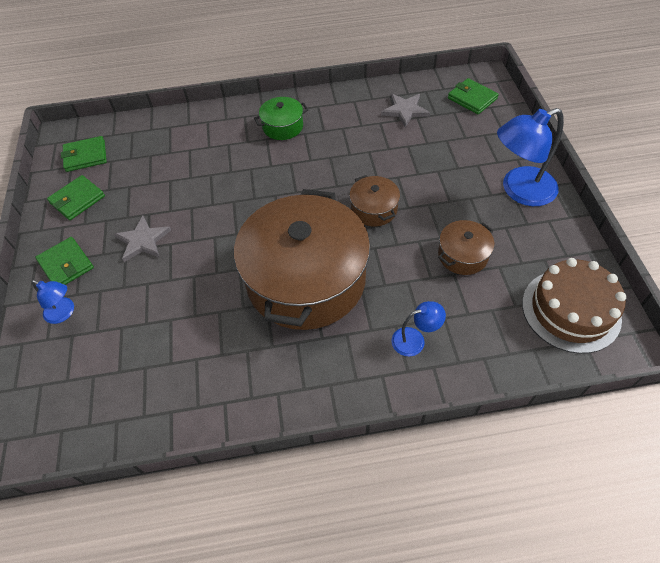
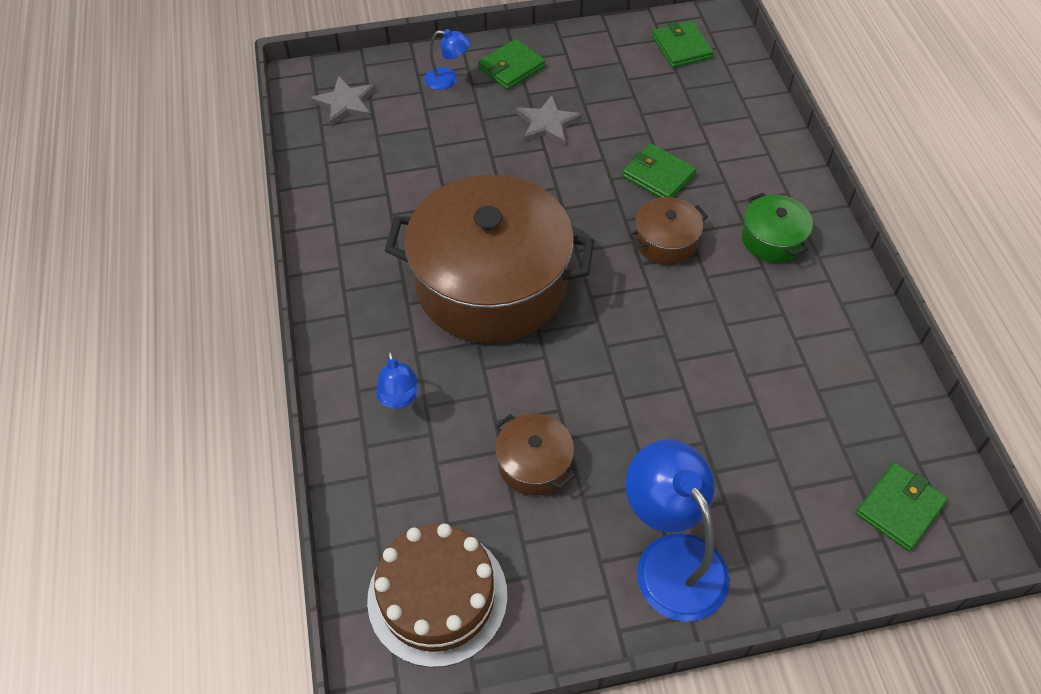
camera: 85 degrees right, 0 degrees up
blue lamp [31,280,74,324] -> blue lamp turned 105 degrees counterclockwise [424,29,471,90]
green wallet [47,175,105,220] -> green wallet moved to [622,144,696,198]
brown pot [349,175,400,227] -> brown pot moved to [629,197,708,265]
grey star [381,94,430,128] -> grey star moved to [310,76,376,126]

